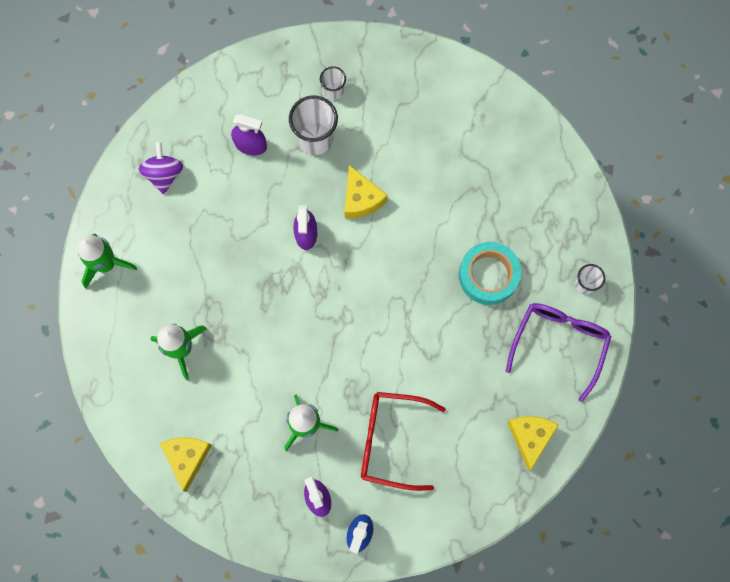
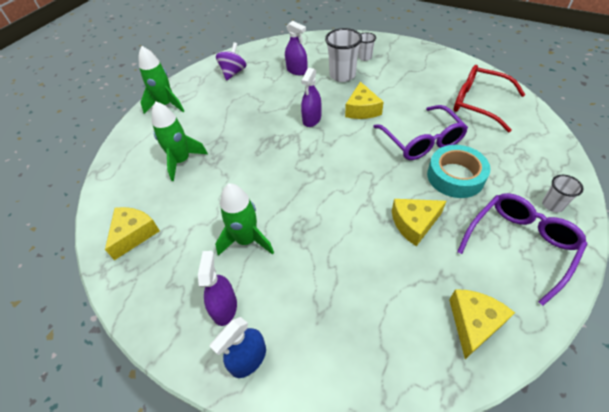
camera: 25 degrees right, 25 degrees down
red glasses [361,392,446,491] -> red glasses moved to [454,65,525,132]
none -> purple glasses [373,105,468,160]
none -> yellow cheese [392,199,446,246]

